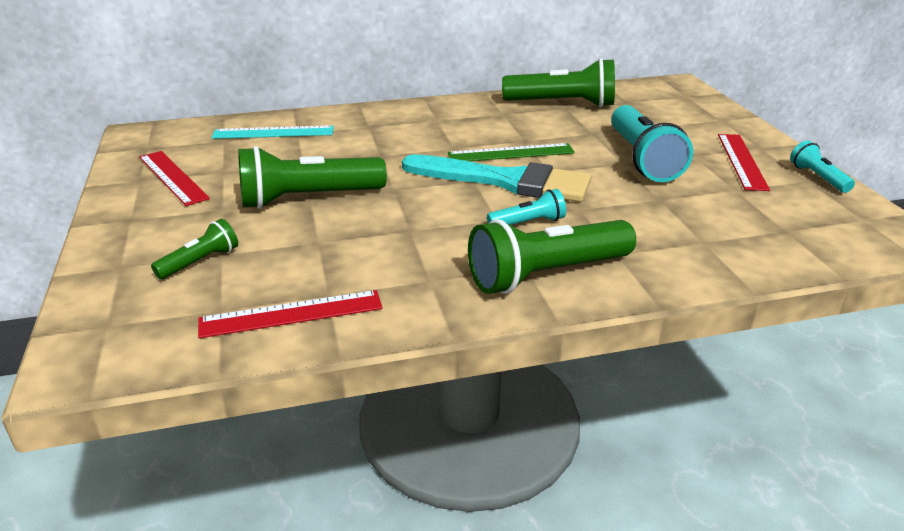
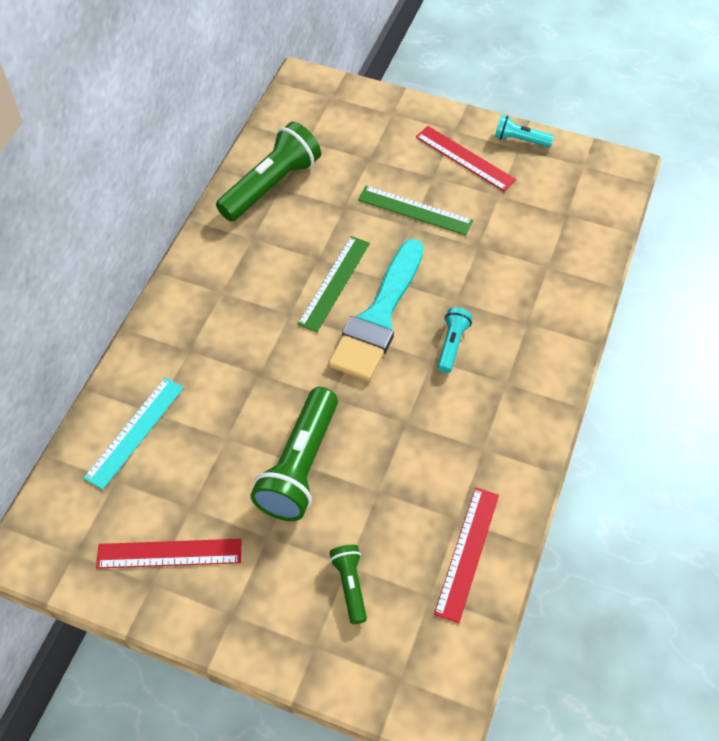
camera: 55 degrees left, 25 degrees up
turquoise brush [402,155,591,202] -> turquoise brush turned 150 degrees clockwise [328,239,424,381]
green flashlight [468,219,636,294] -> none
turquoise flashlight [611,105,693,182] -> green ruler [358,186,473,235]

